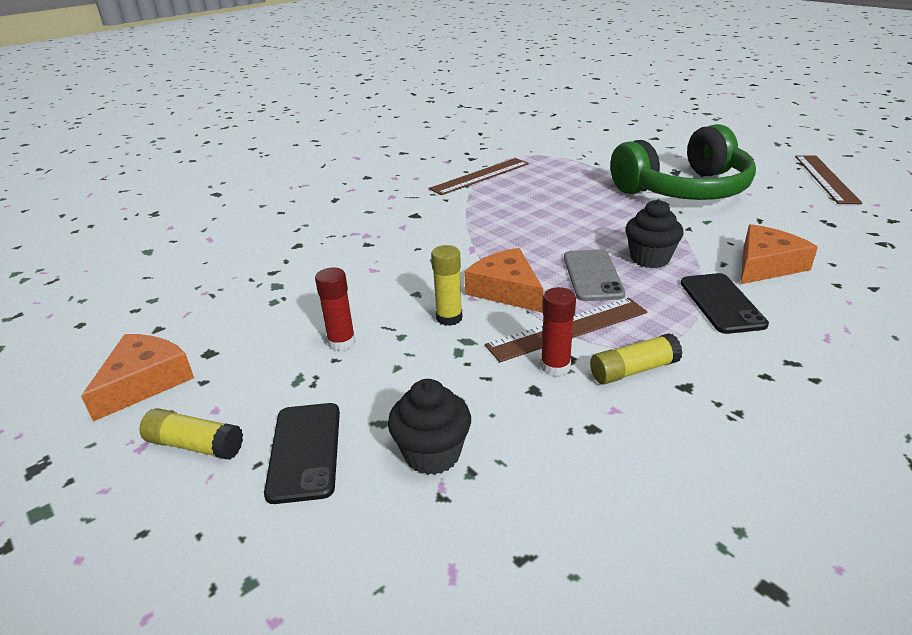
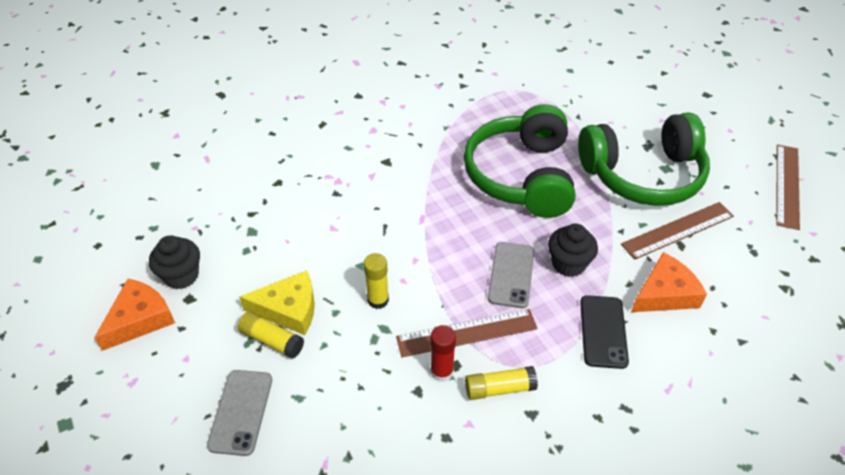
camera: 10 degrees right, 15 degrees up
yellow glue stick [139,408,243,460] -> yellow glue stick moved to [238,311,304,359]
black phone [264,403,340,504] -> grey phone [207,370,272,456]
red glue stick [315,268,356,351] -> yellow cheese [239,270,315,335]
black cupcake [388,379,471,475] -> black cupcake moved to [149,235,200,289]
brown ruler [429,158,529,195] -> brown ruler moved to [621,202,734,260]
orange cheese [464,248,543,312] -> none
none -> green headphones [464,104,575,218]

